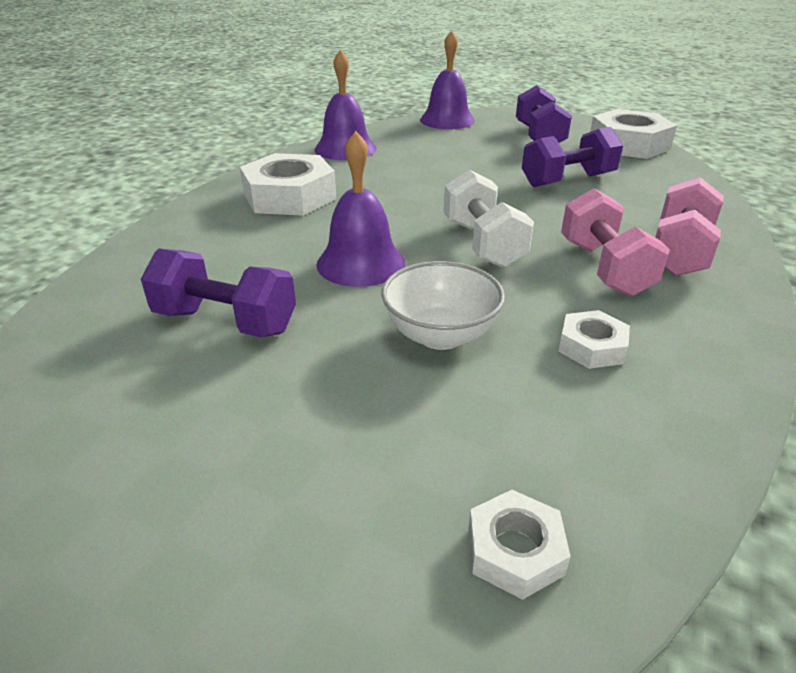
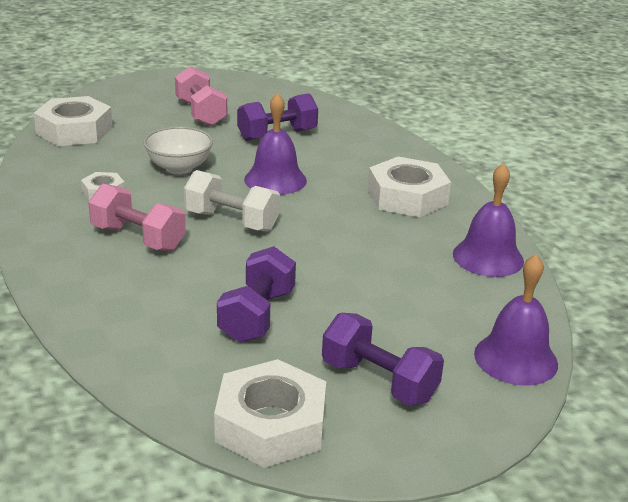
camera: 130 degrees right, 5 degrees down
white nut [468,490,571,600] -> white nut [34,96,113,146], size x1.97
pink dumbbell [655,177,724,276] -> pink dumbbell moved to [175,66,227,126]

